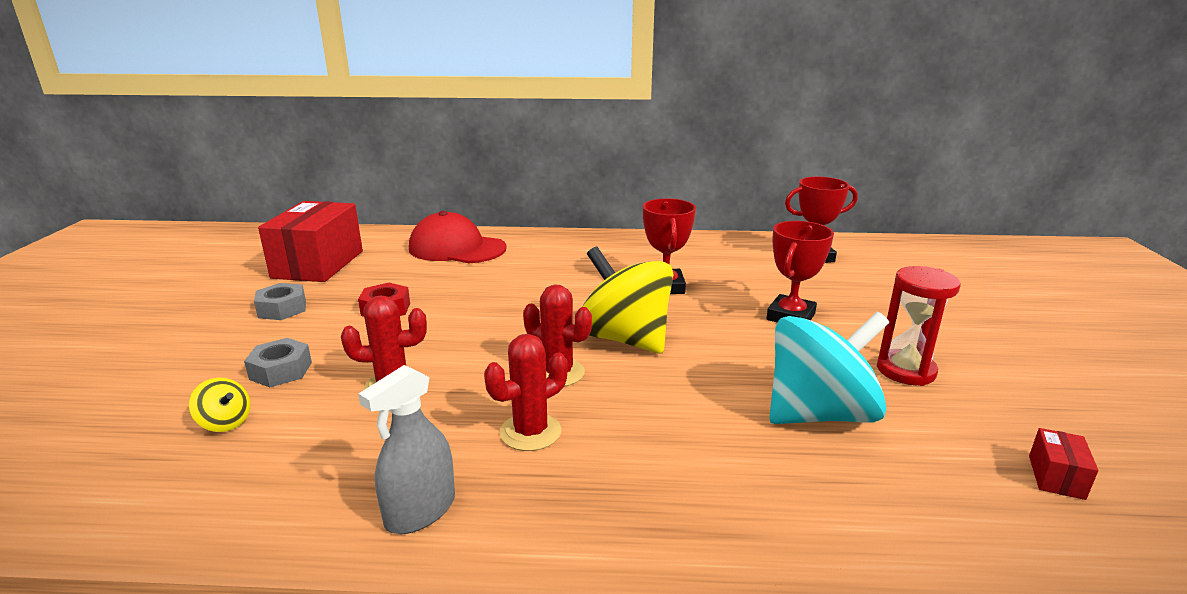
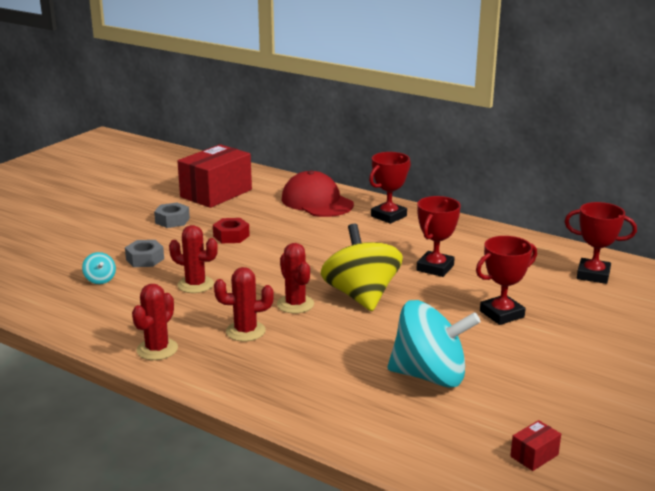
camera: 30 degrees right, 0 degrees up
yellow spinning top [189,378,251,432] -> turquoise spinning top [82,252,116,284]
grey spray bottle [358,365,455,534] -> red cactus [132,284,178,360]
red hourglass [877,266,961,386] -> none
none -> red trophy [369,152,411,224]

